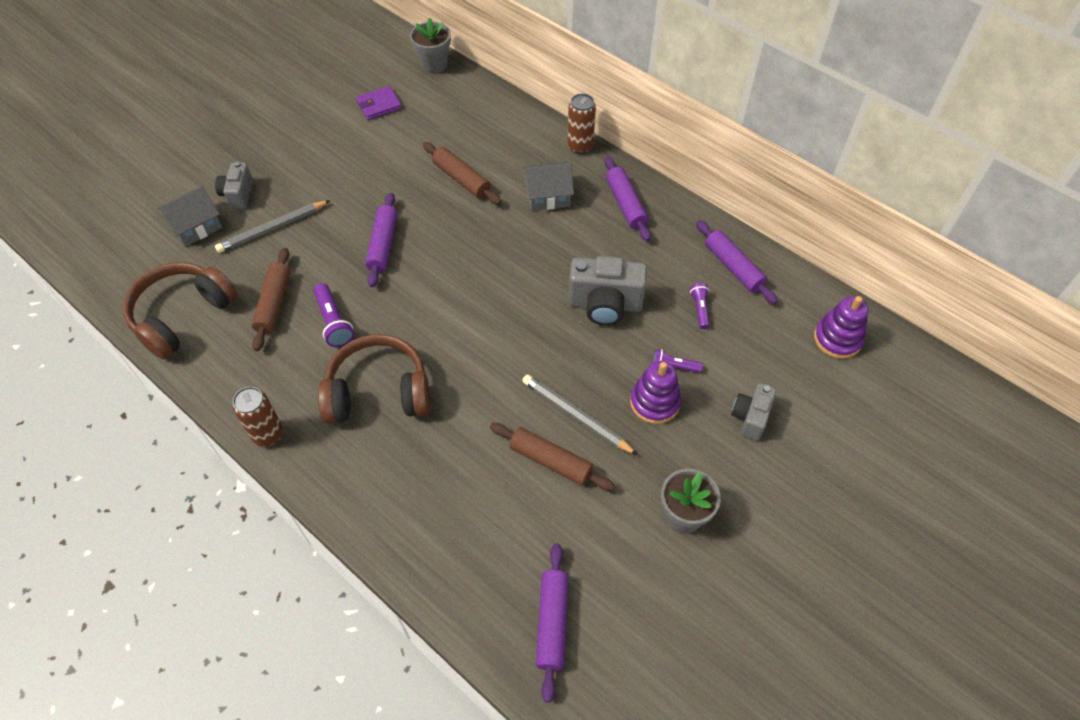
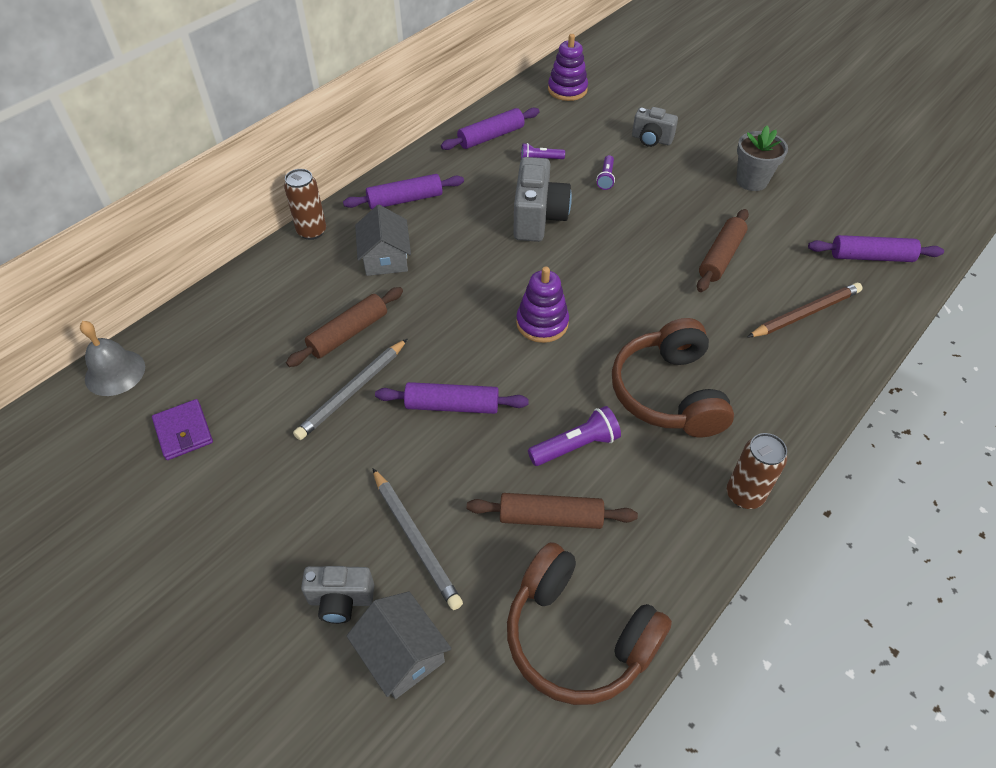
camera: 90 degrees left, 5 degrees down
grey flower pot [410,17,451,74] -> grey bell [80,321,145,396]
grey pencil [522,374,637,455] -> grey pencil moved to [293,339,407,440]
purple stacking toy [630,361,681,424] -> purple stacking toy moved to [516,267,569,343]
none -> brown pencil [747,283,862,338]

